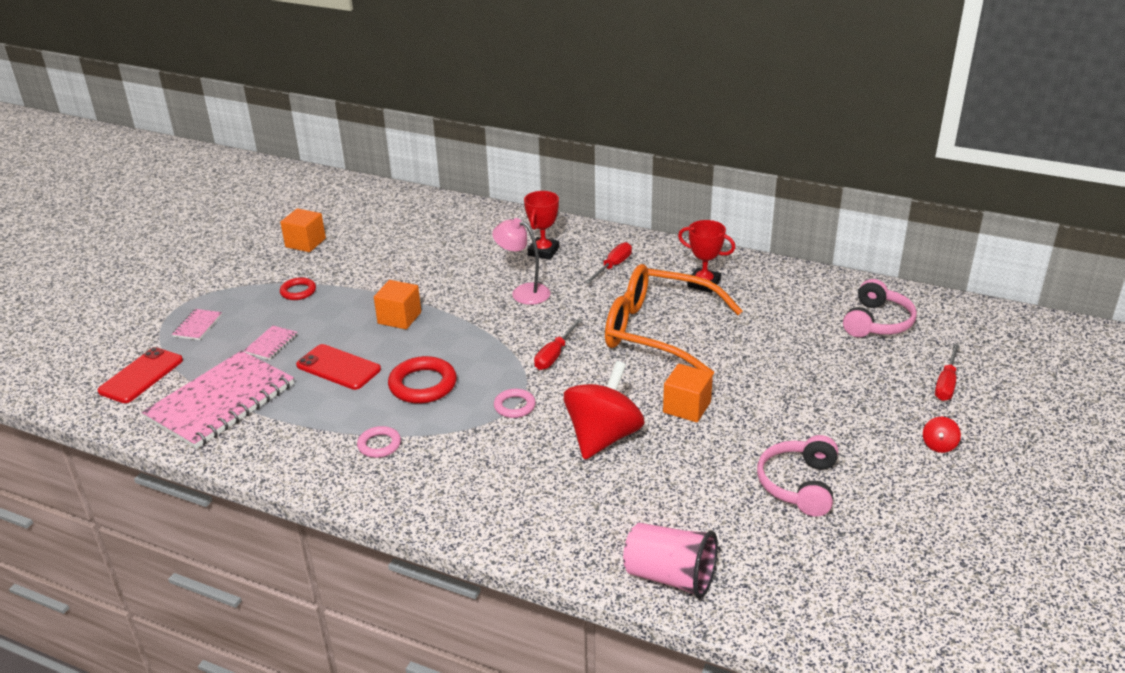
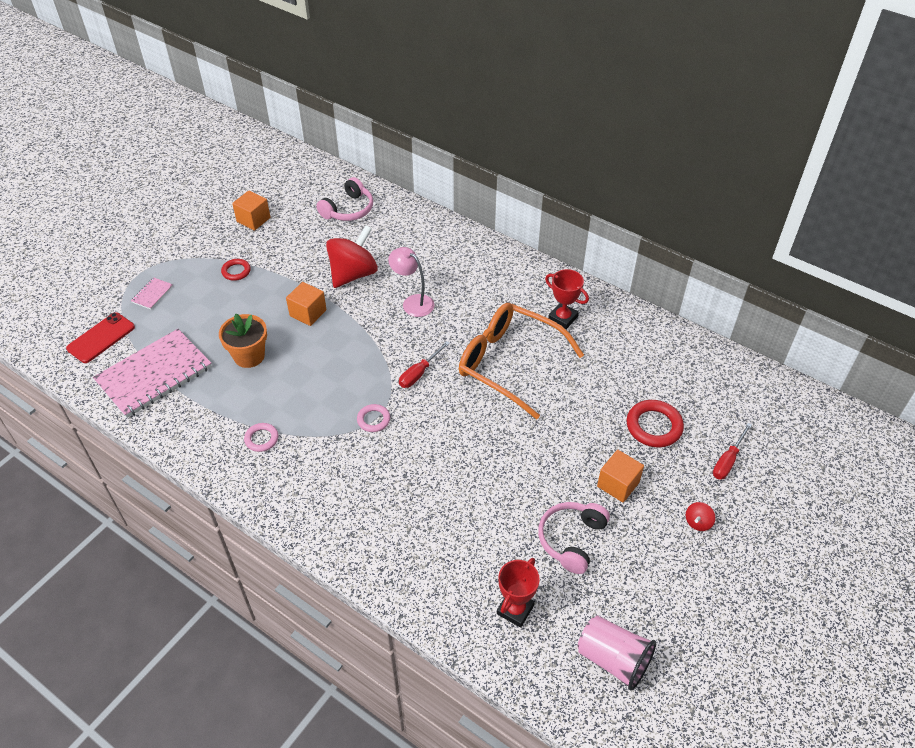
camera: 10 degrees right, 15 degrees up
pink notebook [244,325,298,360] -> none
red phone [296,344,381,390] -> orange flower pot [219,314,267,368]
red ring [388,356,457,404] -> red ring moved to [627,400,684,447]
red trophy [524,191,559,260] -> red trophy moved to [497,558,540,627]
red spinning top [564,361,645,460] -> red spinning top moved to [326,225,378,288]
red screwdriver [585,242,632,284] -> none
pink cup [623,523,718,599] -> pink cup moved to [577,615,656,691]
orange cube [663,364,713,422] -> orange cube moved to [597,450,644,503]
pink headphones [843,279,917,337] -> pink headphones moved to [316,177,373,221]

